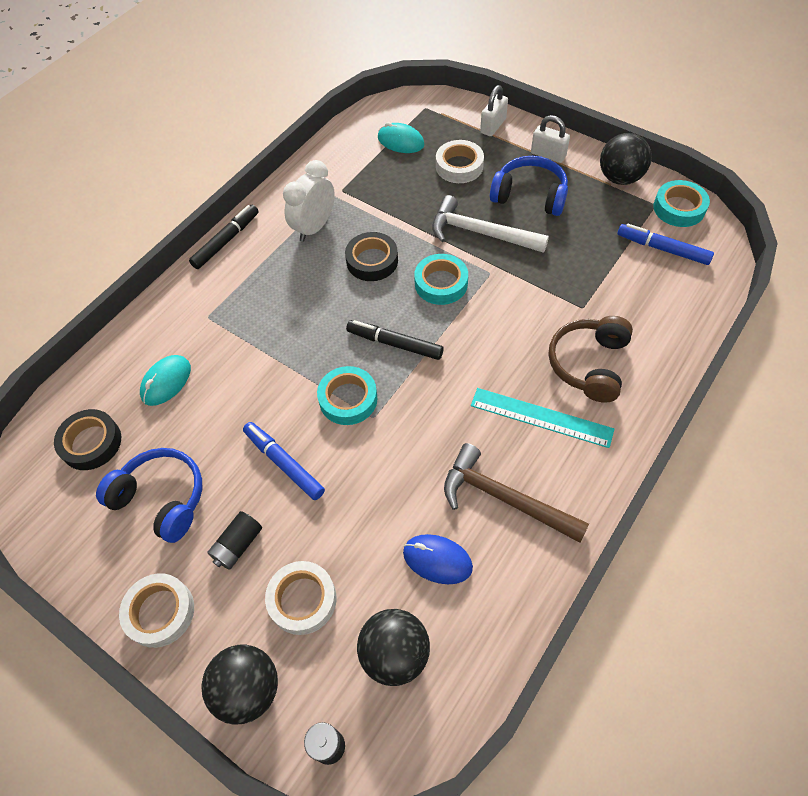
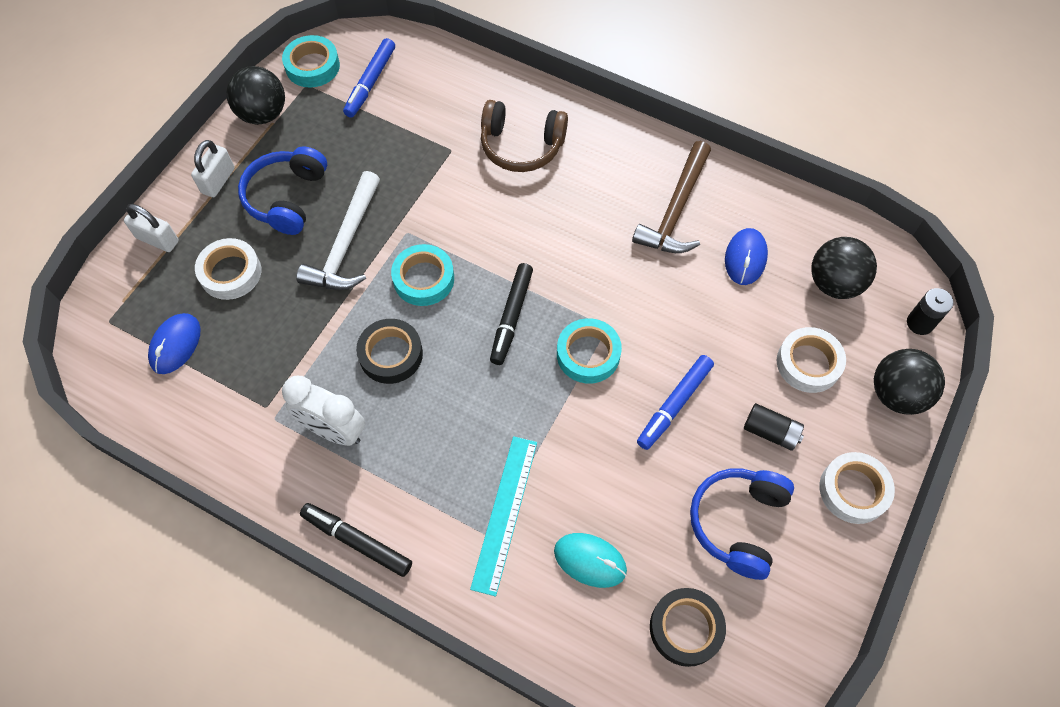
camera: 100 degrees left, 5 degrees up
turquoise mouse [378,122,425,153] -> blue mouse [148,313,201,374]
turquoise ruler [471,388,614,448] -> turquoise ruler moved to [470,436,537,596]

